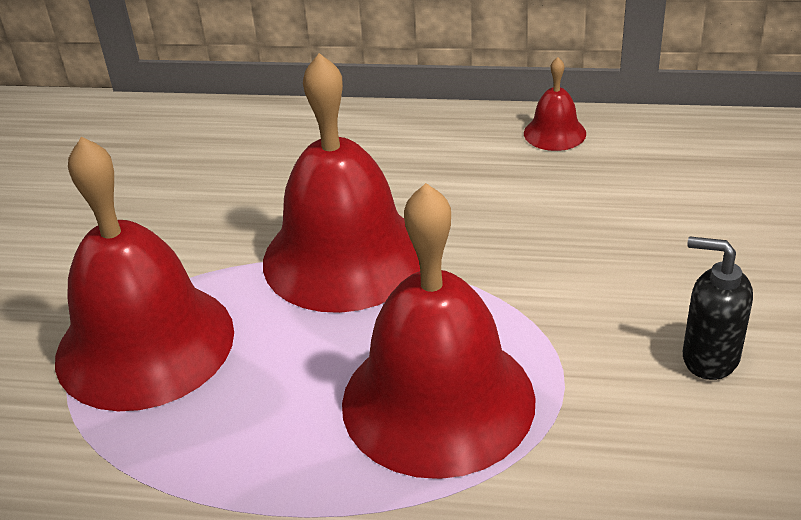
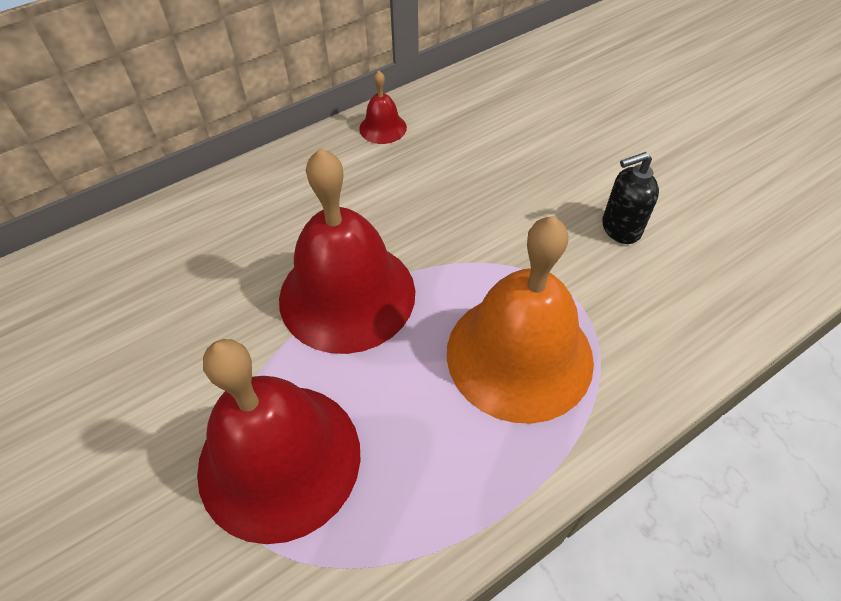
camera: 45 degrees left, 15 degrees up
red bell [342,183,536,479] -> orange bell [447,216,594,424]

